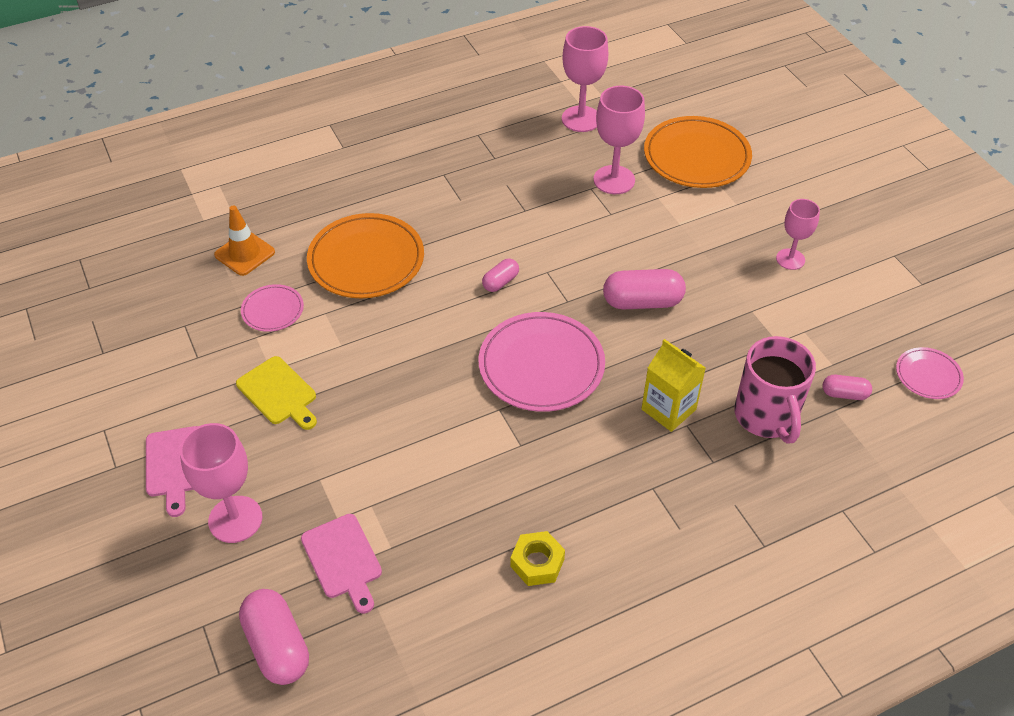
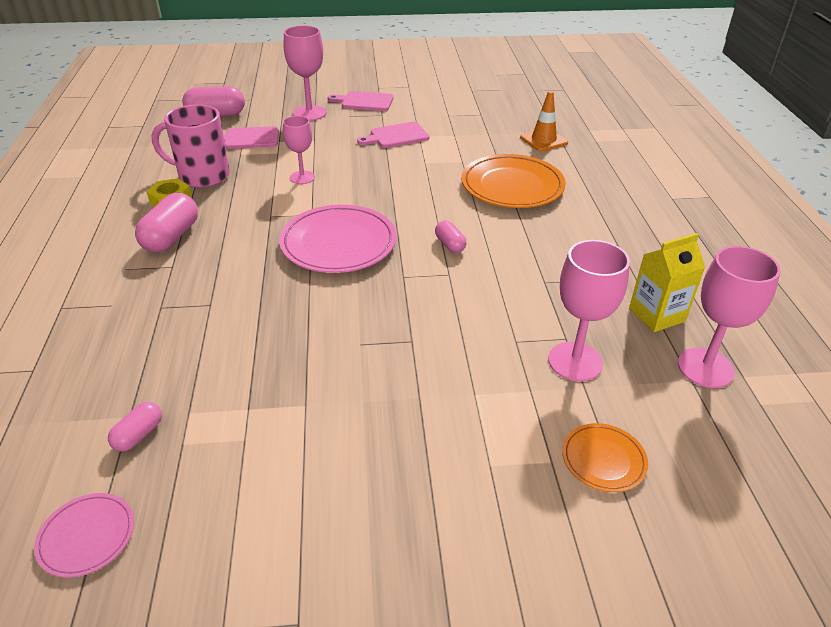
camera: 110 degrees right, 10 degrees down
yellow cutting board [236,356,317,430] -> pink cutting board [357,122,429,148]
pink plate [241,284,304,332] -> none
pink capsule [603,269,686,309] -> pink capsule moved to [135,193,198,252]
yellow carton [641,339,706,432] -> yellow carton moved to [629,233,705,332]
orange plate [644,116,752,188] -> orange plate [562,423,648,492], size x0.51
pink mug [734,336,816,444] -> pink mug moved to [151,104,230,188]
pink goblet [776,199,820,270] -> pink goblet moved to [283,116,315,184]

